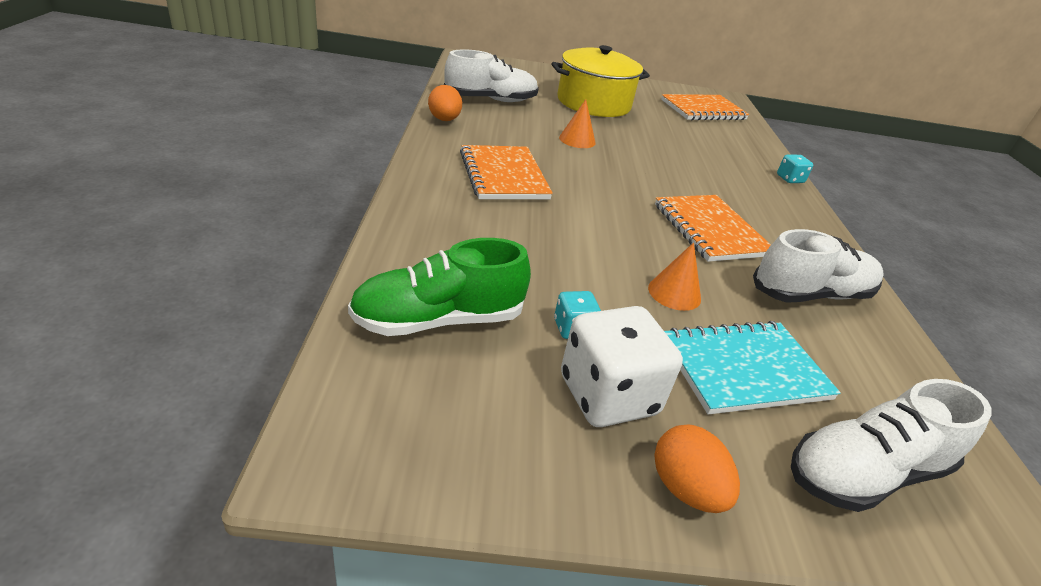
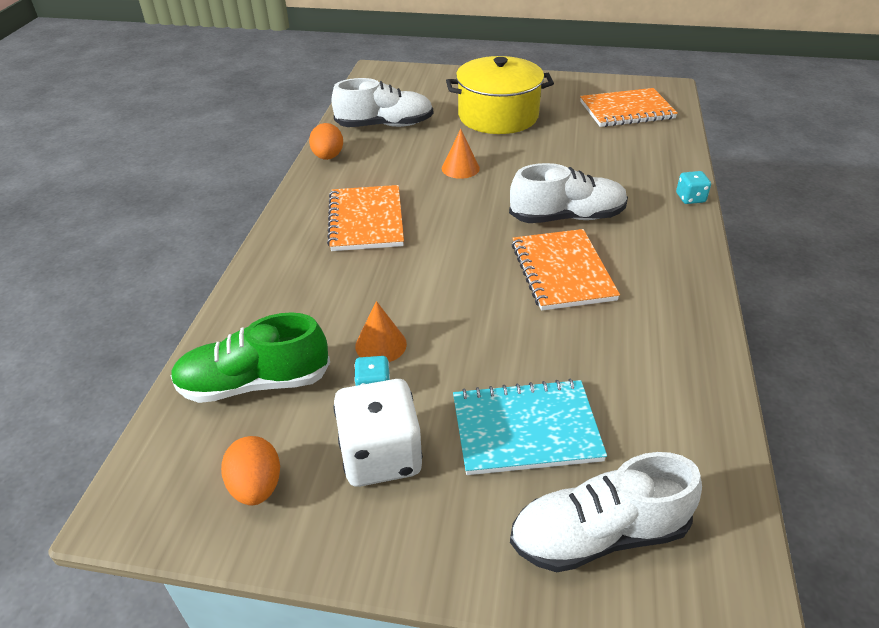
camera: 15 degrees right, 5 degrees up
orange cone [648,242,701,311] -> orange cone moved to [355,301,407,362]
orange egg [654,425,740,513] -> orange egg moved to [221,436,280,505]
white shoe [753,229,884,303] -> white shoe moved to [509,163,628,223]

